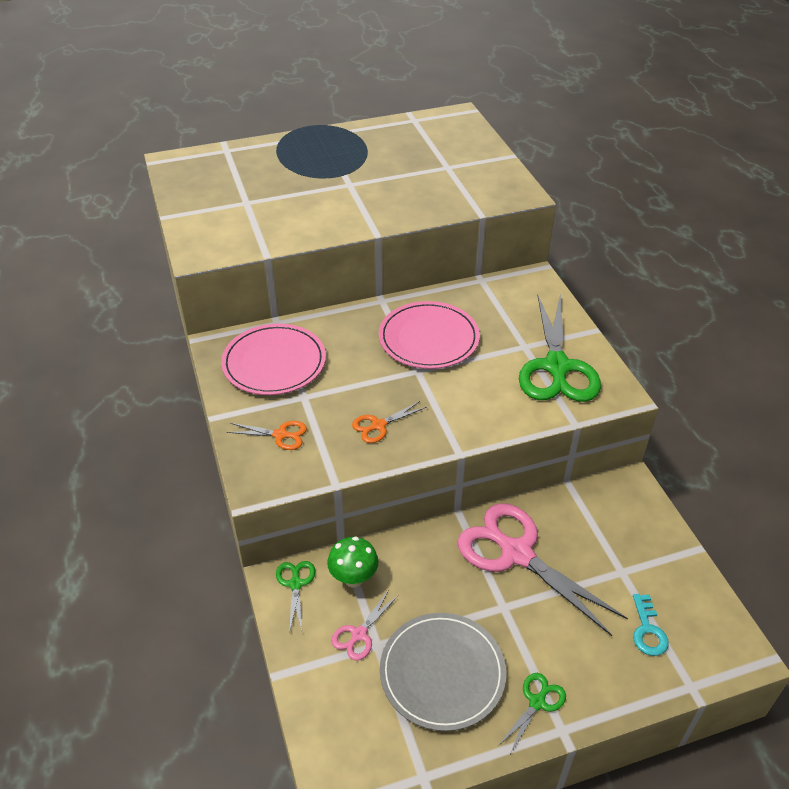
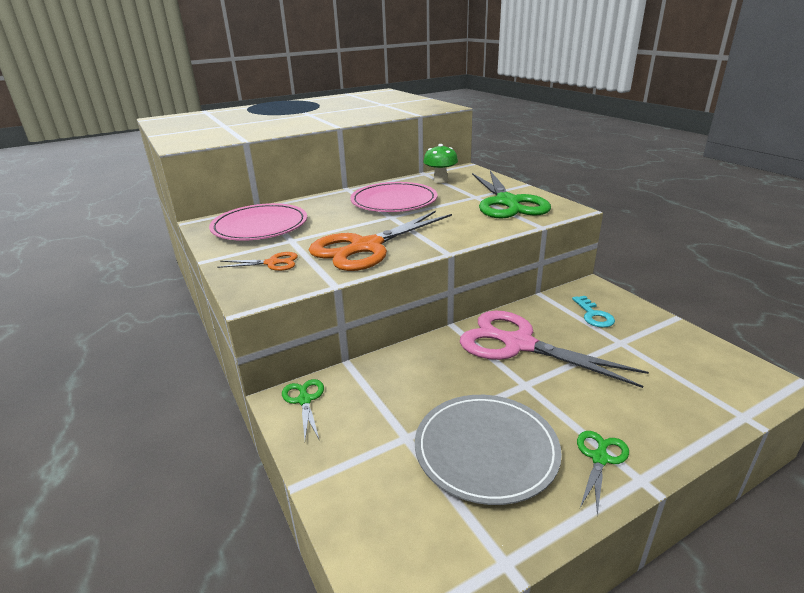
camera: 10 degrees left, 15 degrees down
green mushroom [327,537,378,587] -> green mushroom moved to [423,144,458,183]
pink scissors [331,591,398,661] -> none
orange scissors [352,401,427,443] -> orange scissors [309,211,452,271], size x2.24
turquoise key [633,594,669,656] -> turquoise key moved to [572,296,615,328]

